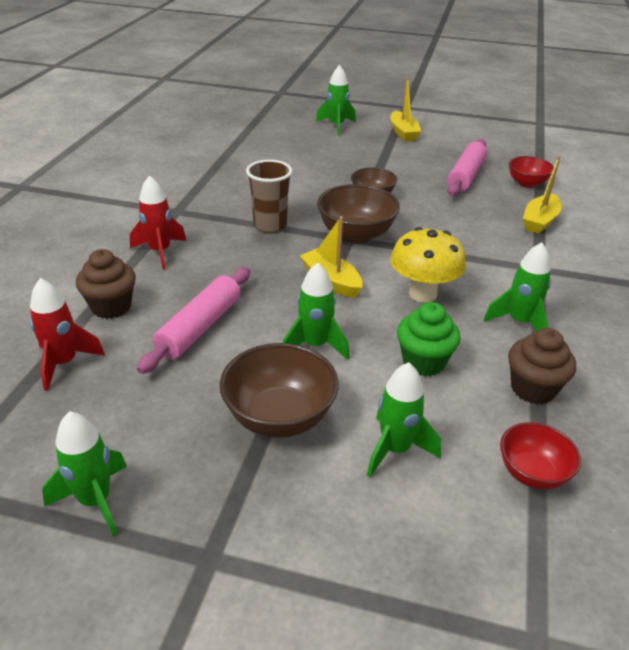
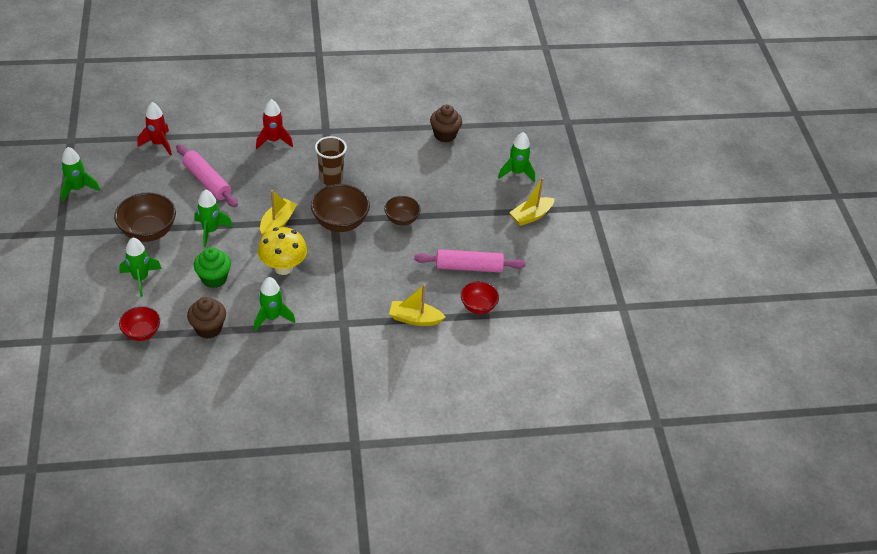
camera: 65 degrees right, 10 degrees up
brown cupcake [76,249,136,319] -> brown cupcake moved to [430,105,462,142]
pink rolling pin [137,267,250,374] -> pink rolling pin turned 45 degrees clockwise [176,144,238,207]

